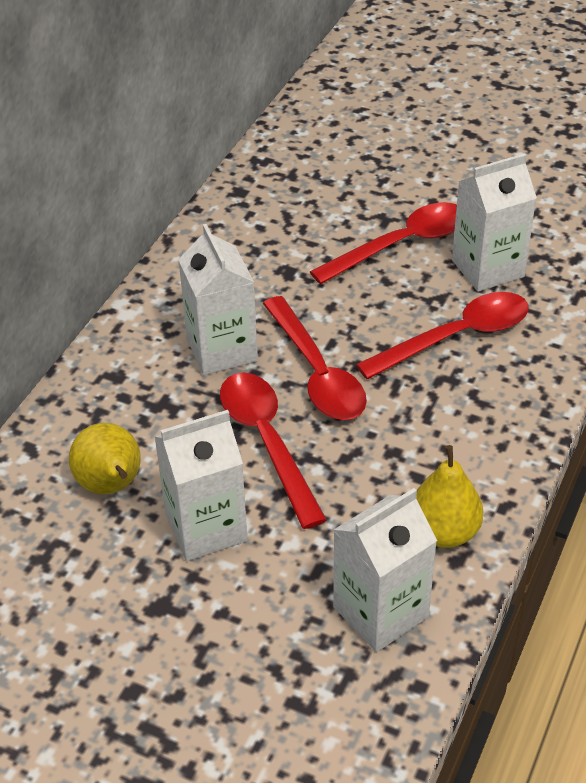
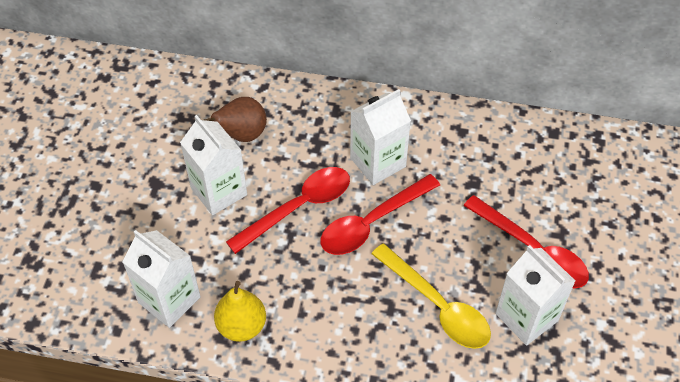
camera: 75 degrees right, 10 degrees up
yellow pear [69,423,141,494] -> brown pear [204,97,267,142]
red spoon [356,292,528,379] -> yellow spoon [372,243,491,349]

